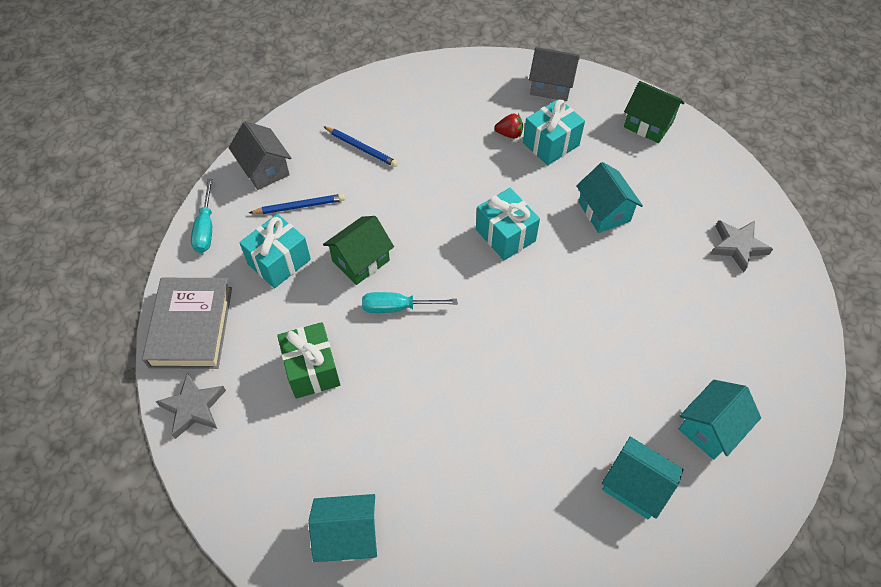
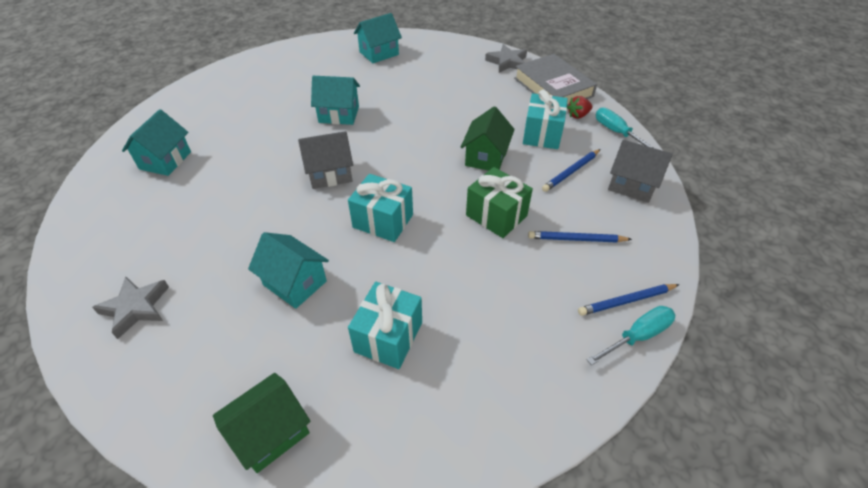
camera: 150 degrees right, 10 degrees down
green gift [277,322,340,399] -> green gift moved to [466,167,533,238]
turquoise screwdriver [362,292,458,313] -> turquoise screwdriver moved to [587,306,675,365]
red strawberry [494,114,523,138] -> red strawberry moved to [567,96,592,119]
grey house [529,47,580,101] -> grey house moved to [298,131,353,189]
turquoise house [602,437,684,519] -> turquoise house moved to [311,76,360,125]
green house [624,81,684,143] -> green house turned 45 degrees counterclockwise [213,373,311,473]
none -> blue pencil [578,284,680,316]

